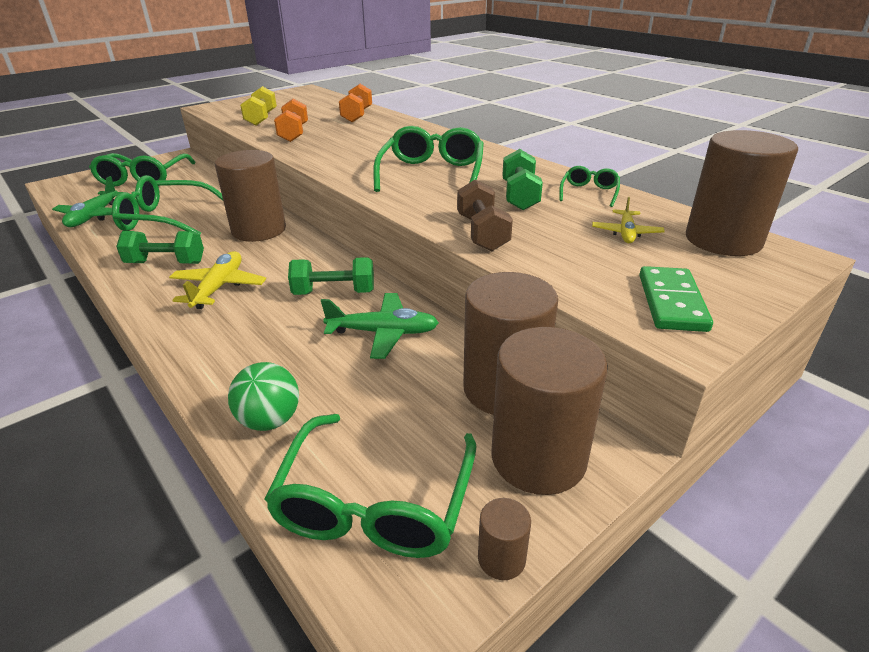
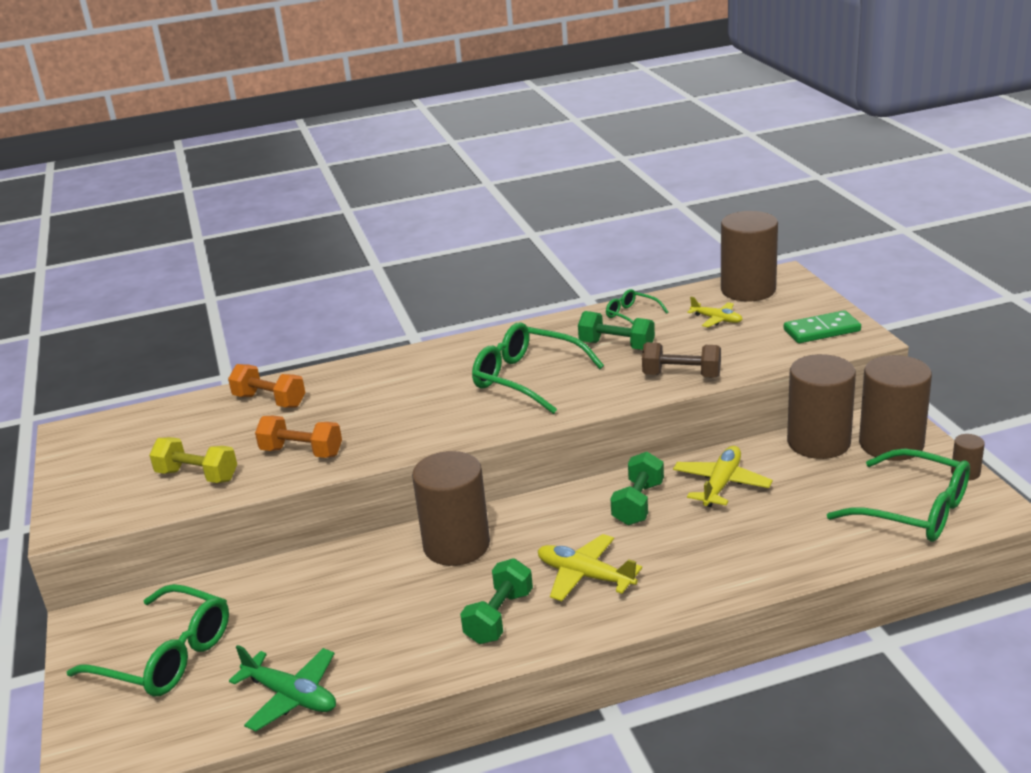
camera: 65 degrees left, 5 degrees down
green glasses [112,175,223,235] -> none
green ball [228,362,299,431] -> none
green plane [321,293,439,359] -> yellow plane [673,446,773,507]
green domino [639,266,713,332] -> green domino turned 45 degrees counterclockwise [784,310,861,343]

